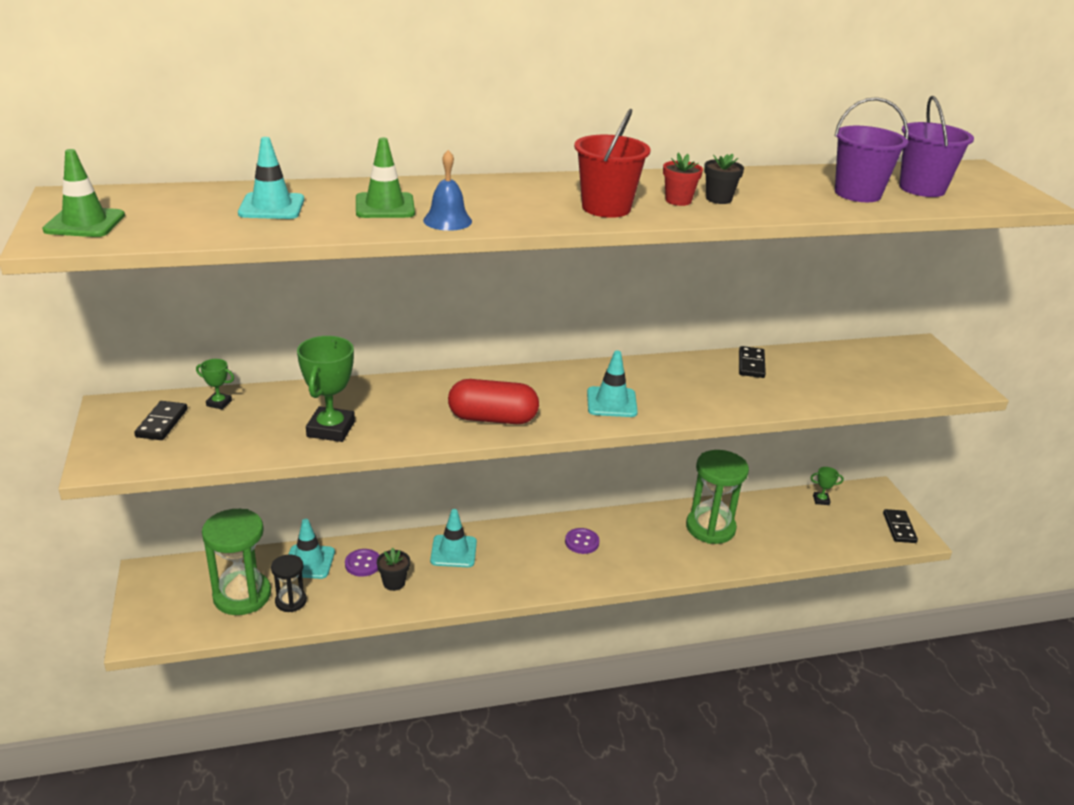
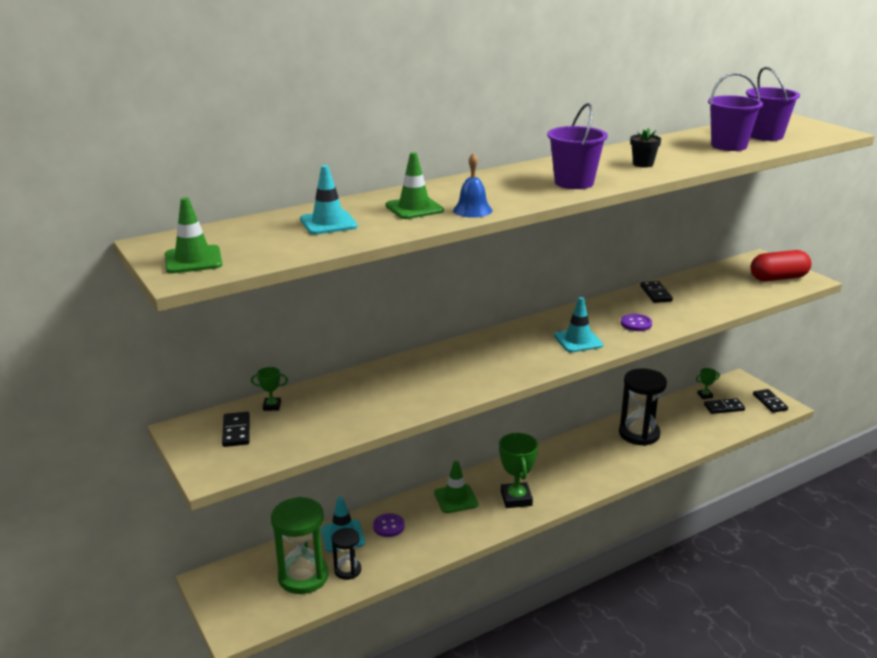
camera: 15 degrees left, 5 degrees down
green trophy [297,336,355,442] -> green trophy moved to [499,433,538,508]
black flower pot [377,548,410,591] -> none
turquoise traffic cone [430,509,477,567] -> green traffic cone [434,461,478,513]
red capsule [448,379,539,424] -> red capsule moved to [751,250,811,281]
purple button [565,528,600,554] -> purple button moved to [621,314,652,331]
red bucket [574,109,651,218] -> purple bucket [547,103,608,189]
red flower pot [663,152,703,206] -> none
green hourglass [686,450,749,544] -> black hourglass [619,368,667,446]
none -> black domino [704,398,745,414]

